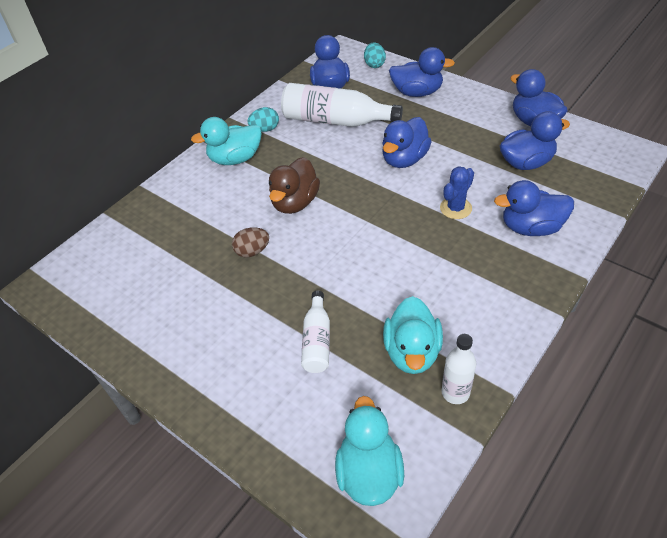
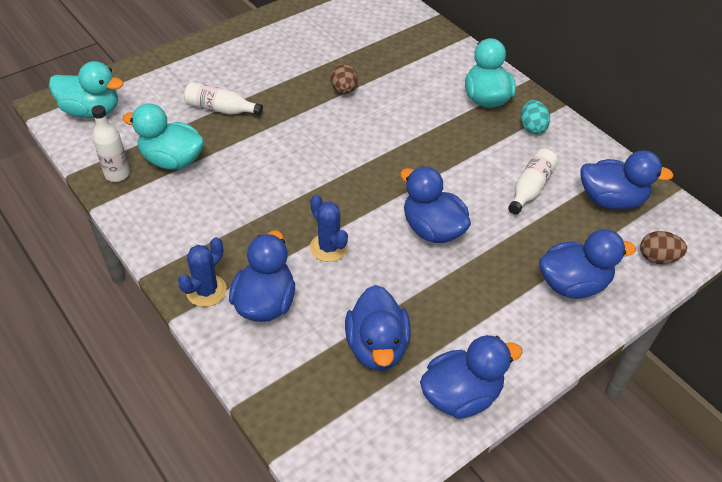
camera: 100 degrees right, 0 degrees up
brown duck [269,157,320,214] -> none
white bottle [281,83,403,127] -> white bottle [508,149,558,214], size x0.56
turquoise egg [364,42,386,68] -> brown egg [640,231,687,264]
blue duck [389,47,455,97] -> blue duck turned 120 degrees counterclockwise [539,229,636,299]
none -> blue cactus [178,237,227,307]

